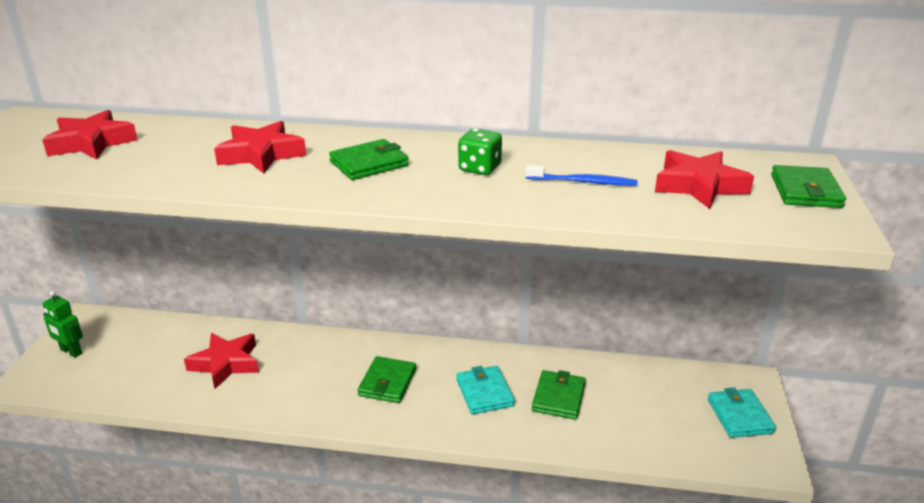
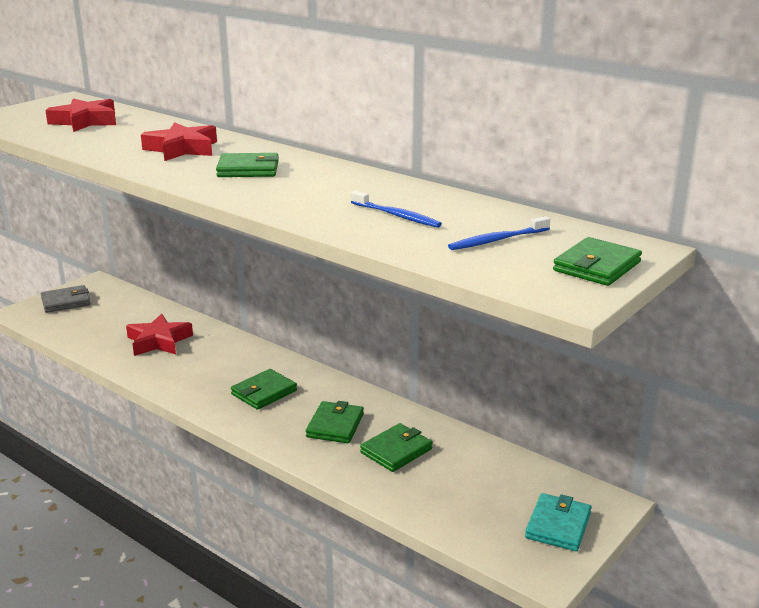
camera: 30 degrees right, 5 degrees down
green robot [43,291,83,358] -> grey wallet [41,285,90,313]
turquoise wallet [456,366,515,414] -> green wallet [306,401,364,443]
green dice [458,128,502,175] -> none
red star [655,150,754,209] -> blue toothbrush [448,216,550,250]

